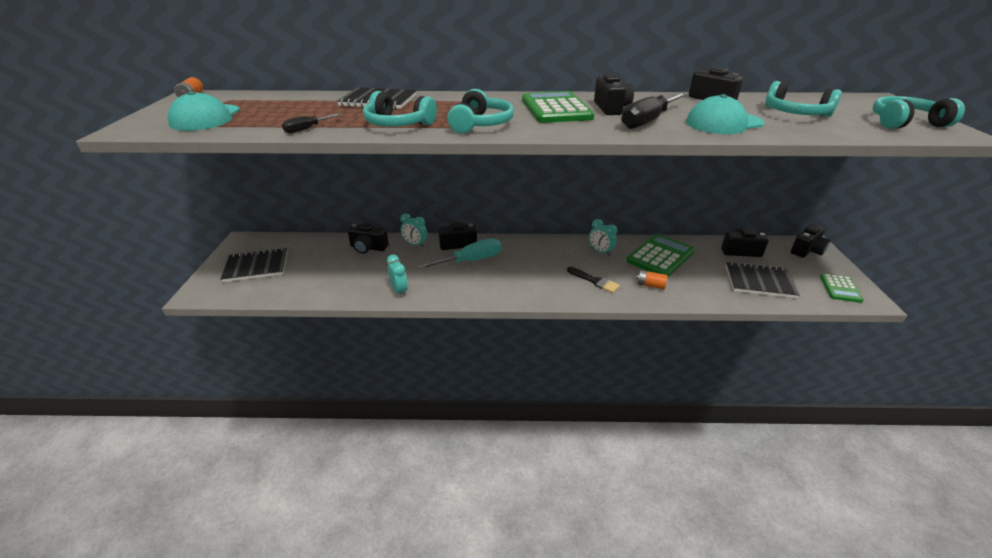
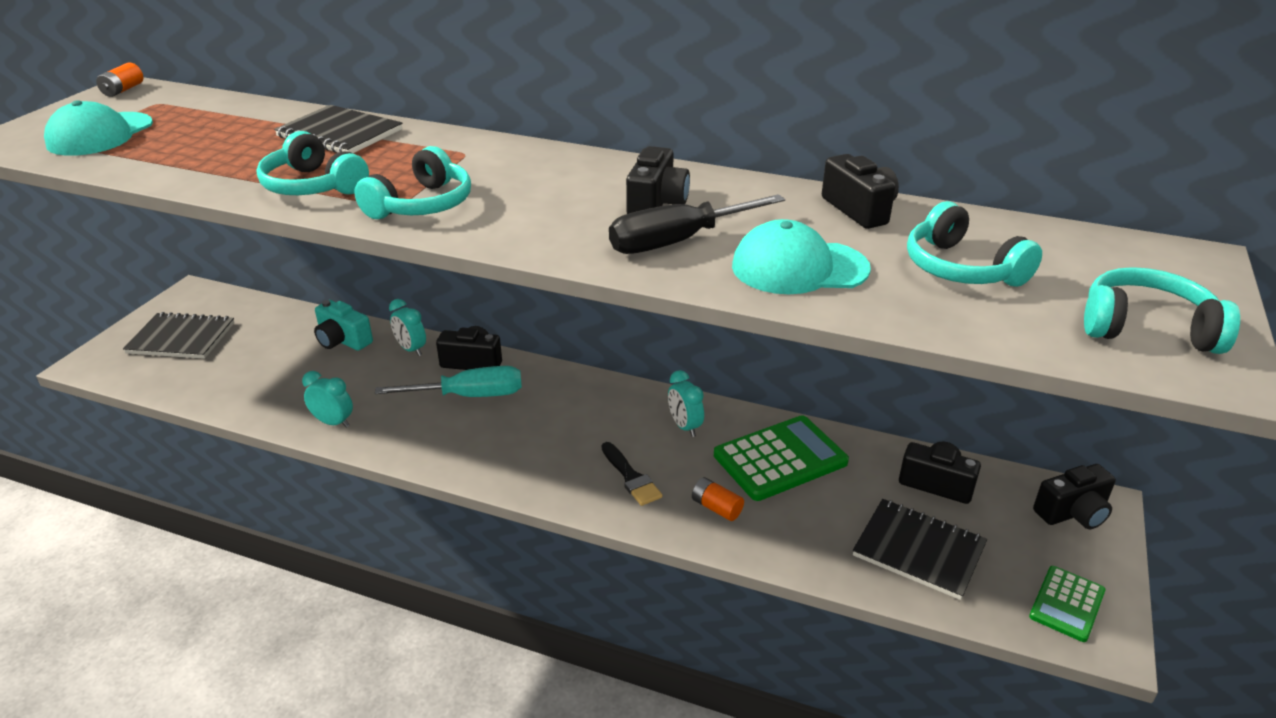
camera: 20 degrees right, 0 degrees up
black screwdriver [282,114,341,133] -> none
black camera [348,222,389,254] -> turquoise camera [314,300,373,351]
turquoise clock [387,255,408,297] -> turquoise clock turned 60 degrees counterclockwise [302,371,353,428]
green calculator [522,91,594,123] -> none

